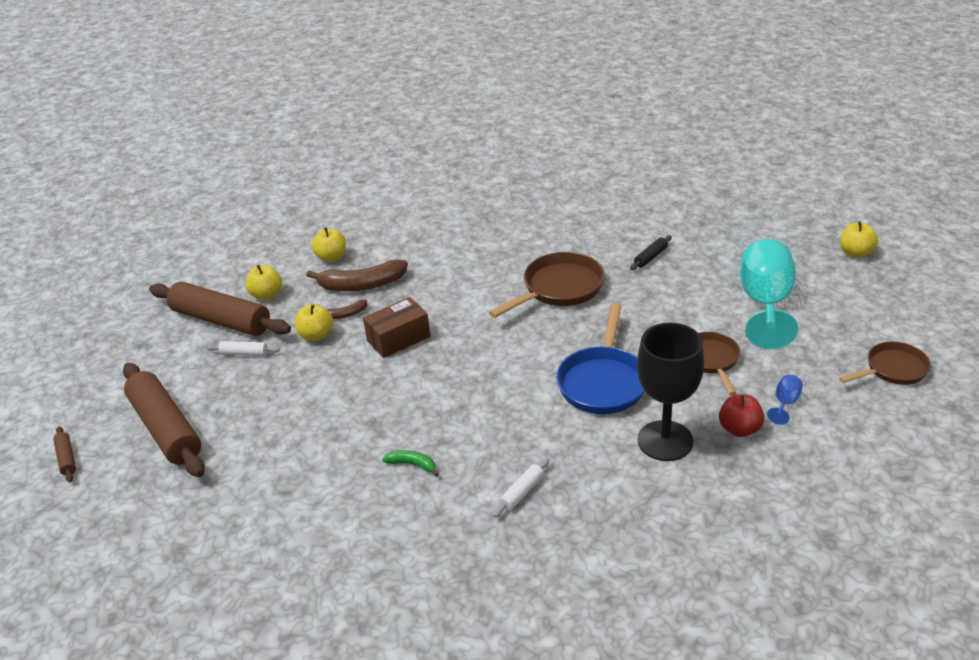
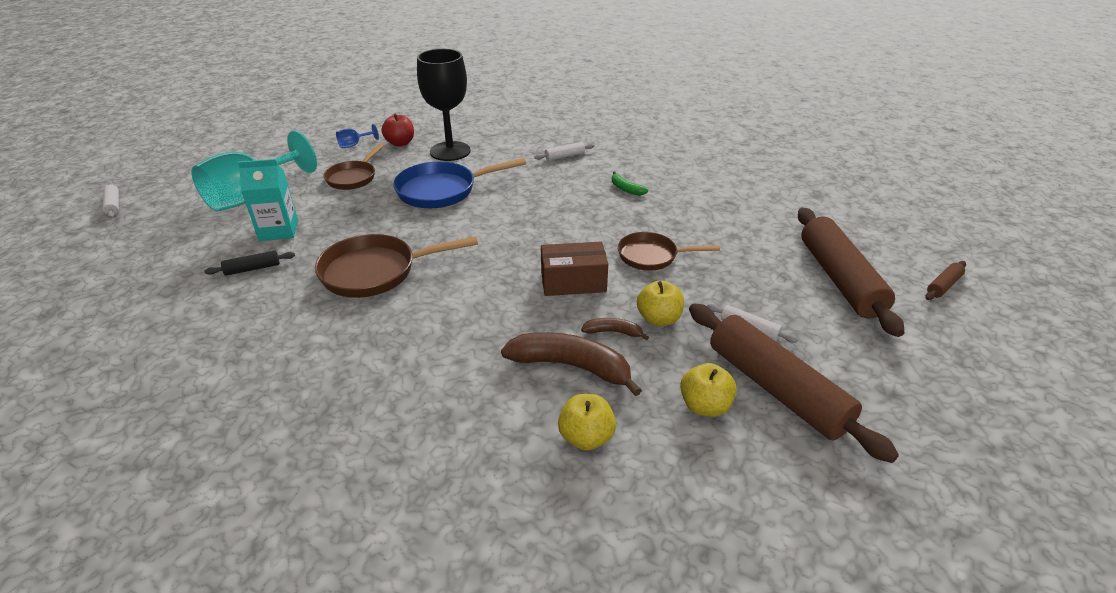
camera: 155 degrees left, 0 degrees up
brown rolling pin [53,426,76,482] -> brown rolling pin turned 45 degrees clockwise [925,261,966,300]
blue pan [556,303,645,414] -> blue pan turned 150 degrees counterclockwise [393,158,526,209]
brown pan [839,342,931,385] -> brown pan moved to [618,232,720,271]
yellow apple [840,222,878,258] -> white rolling pin [103,183,119,218]
none -> turquoise carton [238,159,298,241]

